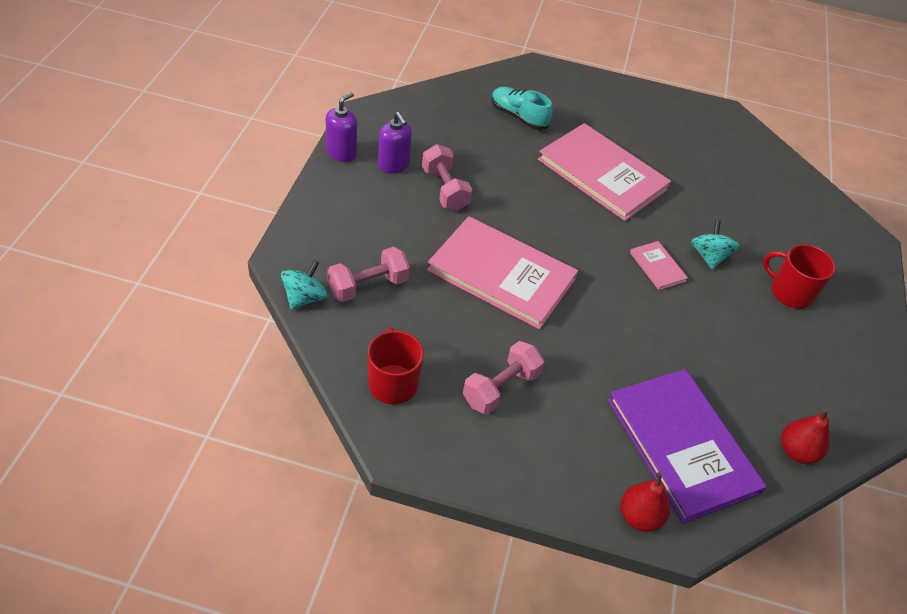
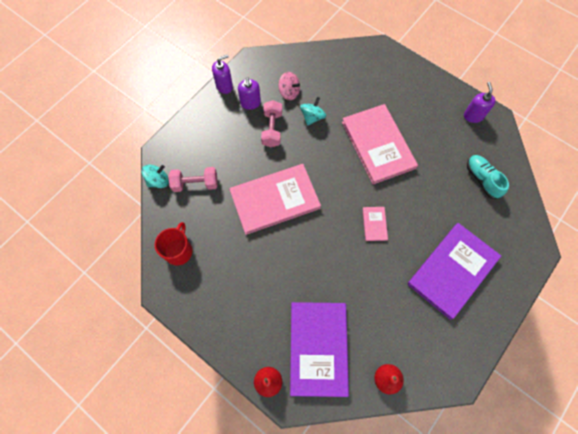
camera: 30 degrees right, 20 degrees up
pink book [427,216,578,329] -> pink book turned 75 degrees counterclockwise [229,164,321,235]
pink dumbbell [463,341,544,414] -> none
turquoise shoe [492,87,552,130] -> turquoise shoe moved to [467,155,509,199]
turquoise spinning top [691,220,739,269] -> turquoise spinning top moved to [300,97,326,126]
red mug [763,244,836,309] -> purple book [407,223,501,320]
none -> pink spinning top [278,72,300,100]
none -> purple soap dispenser [464,82,496,123]

